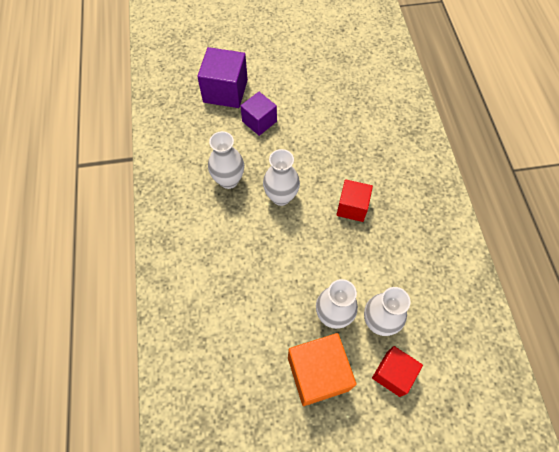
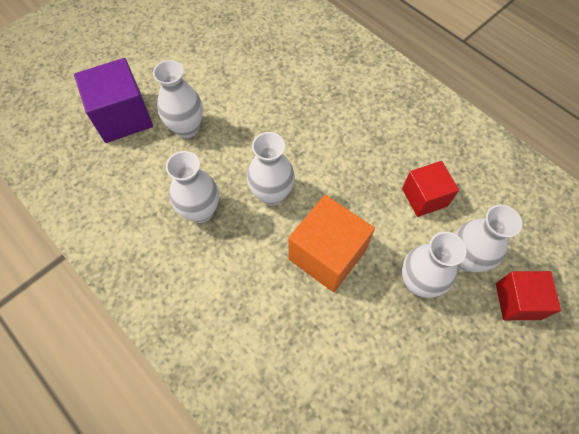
camera: 35 degrees left, 0 degrees up
purple cube [240,92,277,136] -> white vase [153,60,203,138]
orange cube [288,333,357,406] -> orange cube moved to [288,195,375,292]
red cube [336,179,373,222] -> red cube moved to [402,161,459,217]

